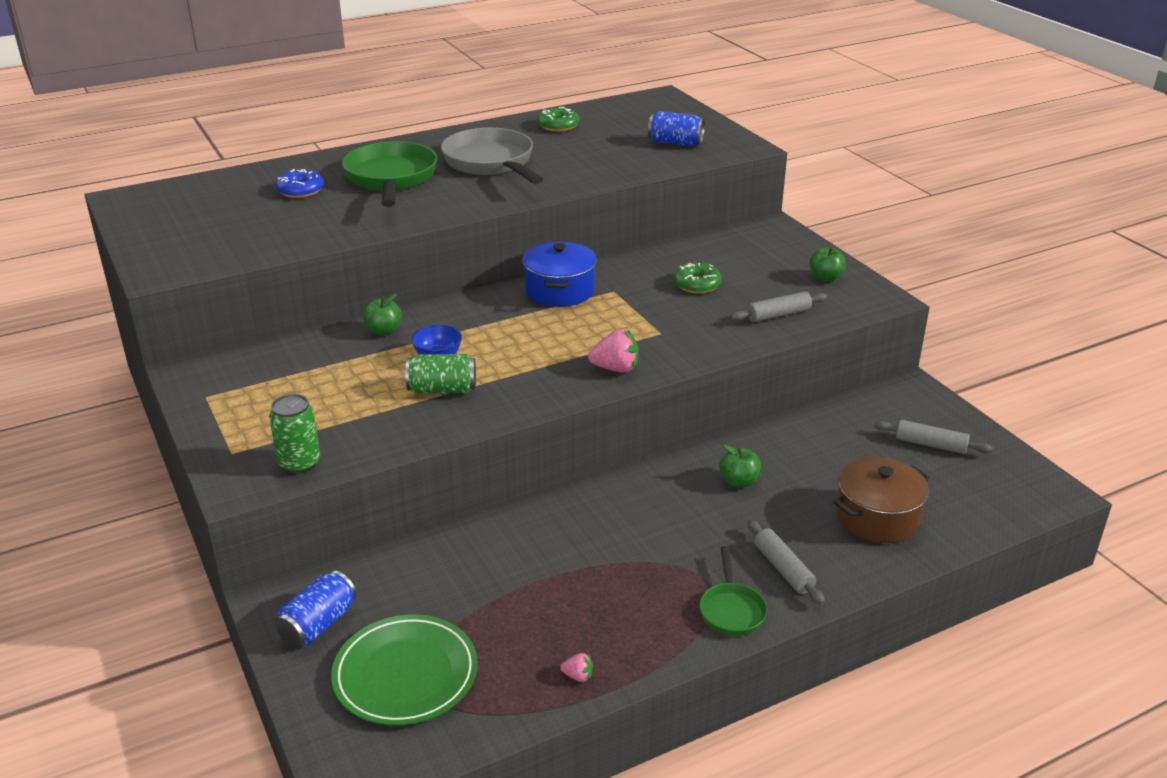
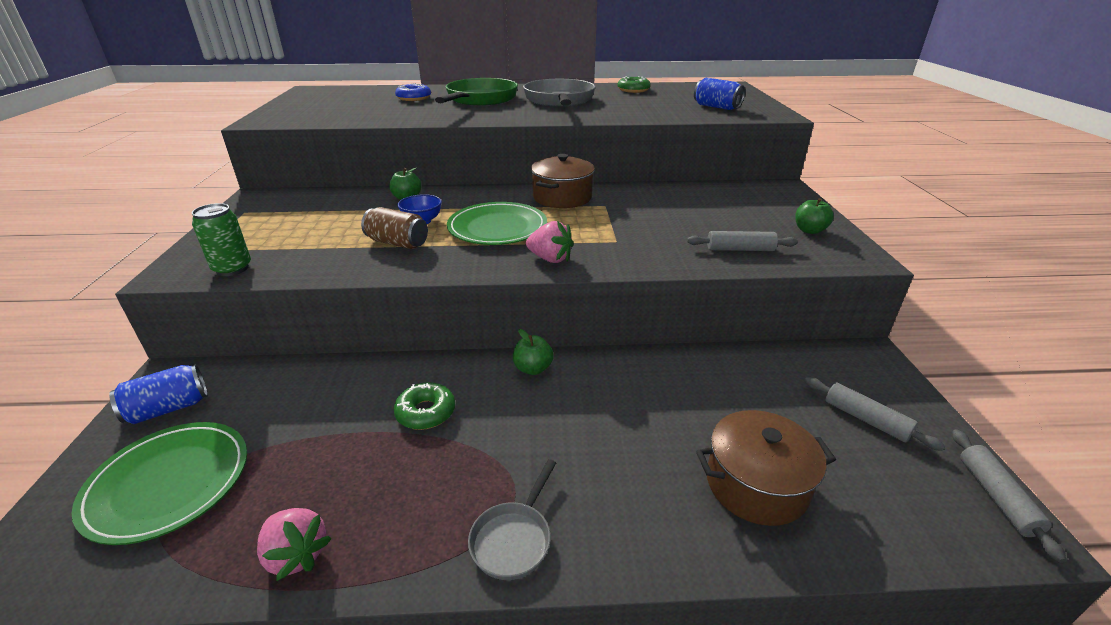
camera: 25 degrees right, 0 degrees up
green can [405,354,476,394] -> brown can [361,207,428,249]
blue pot [522,241,597,307] -> brown pot [531,154,595,208]
pink strawberry [560,653,593,682] -> pink strawberry [257,508,332,581], size x1.92
green donut [673,263,722,294] -> green donut moved to [394,382,455,430]
green pan [700,546,768,636] -> grey pan [468,459,556,580]
green apple [720,445,761,487] -> green apple moved to [513,329,554,375]
grey rolling pin [747,520,825,605] -> grey rolling pin moved to [952,429,1066,563]
none -> green plate [447,202,547,245]

